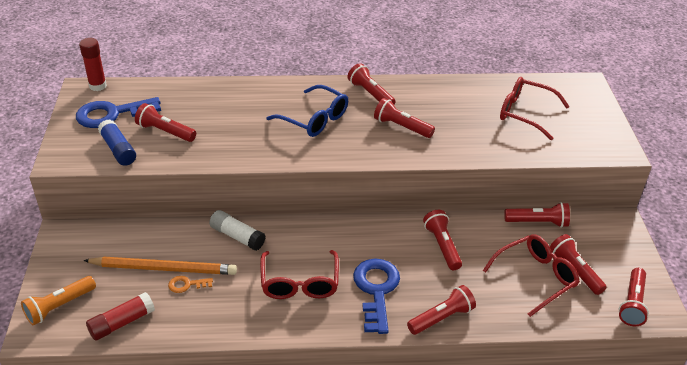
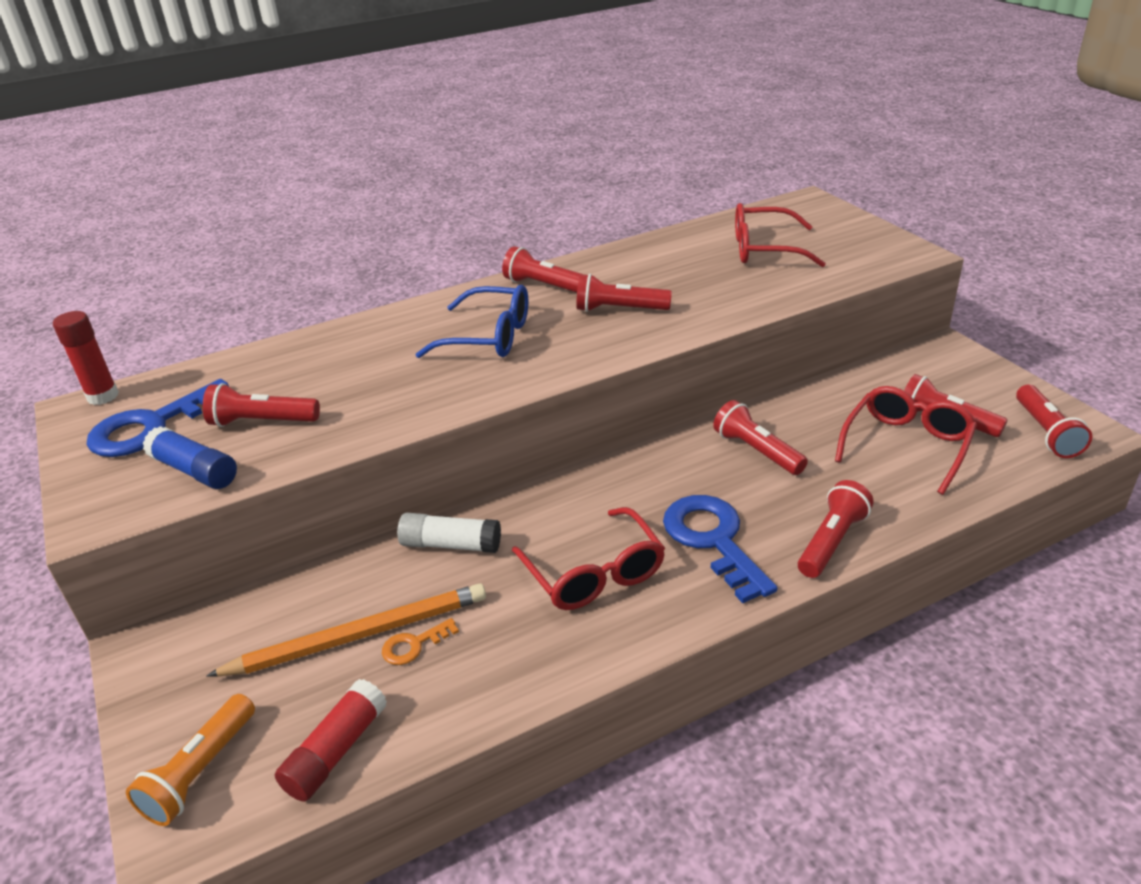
camera: 20 degrees left, 5 degrees down
red flashlight [504,202,570,228] -> none

